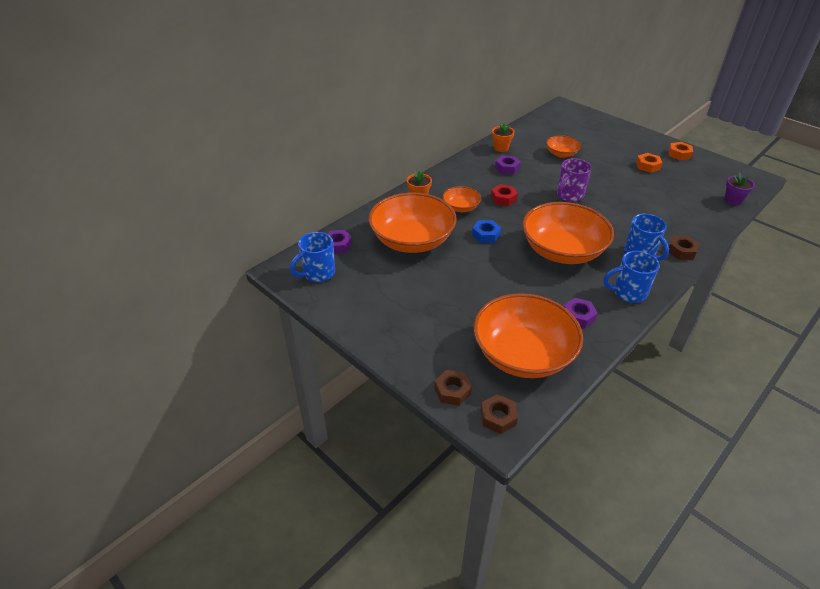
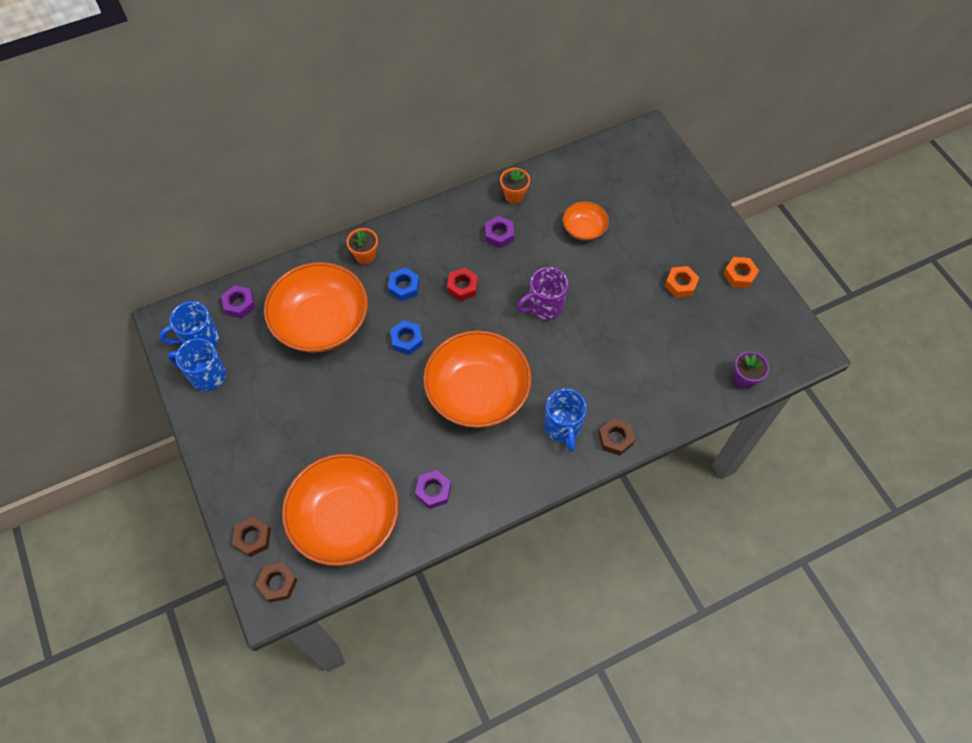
camera: 20 degrees right, 20 degrees up
orange bowl [442,186,481,212] -> blue nut [388,267,420,301]
blue mug [603,251,660,303] -> blue mug moved to [167,338,226,391]

